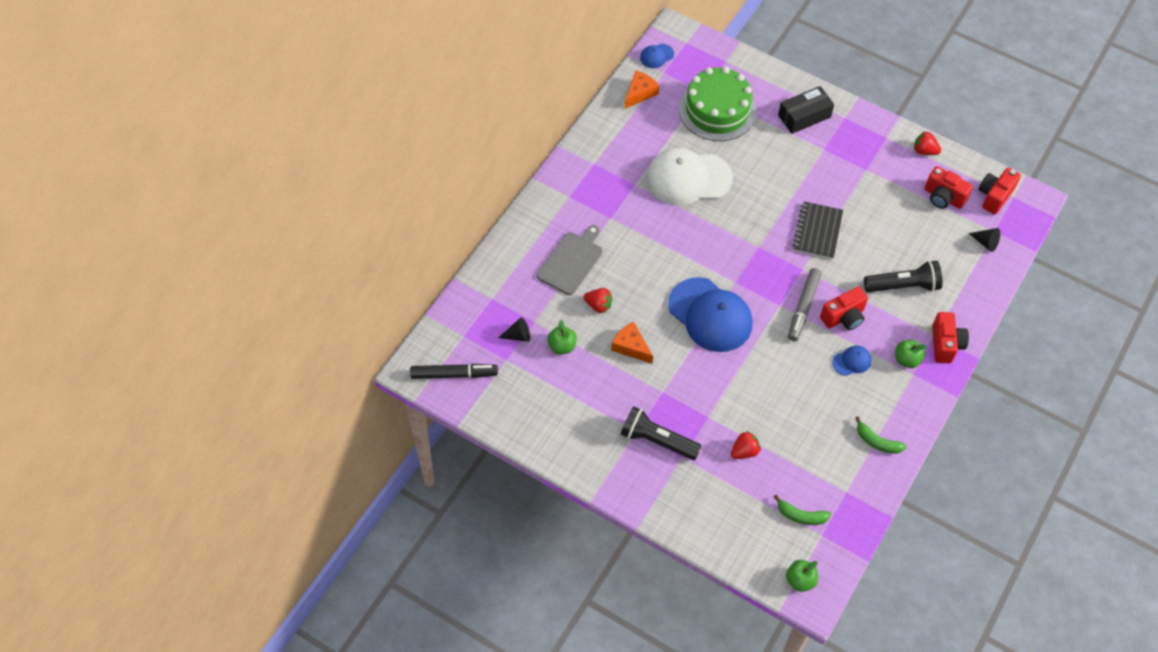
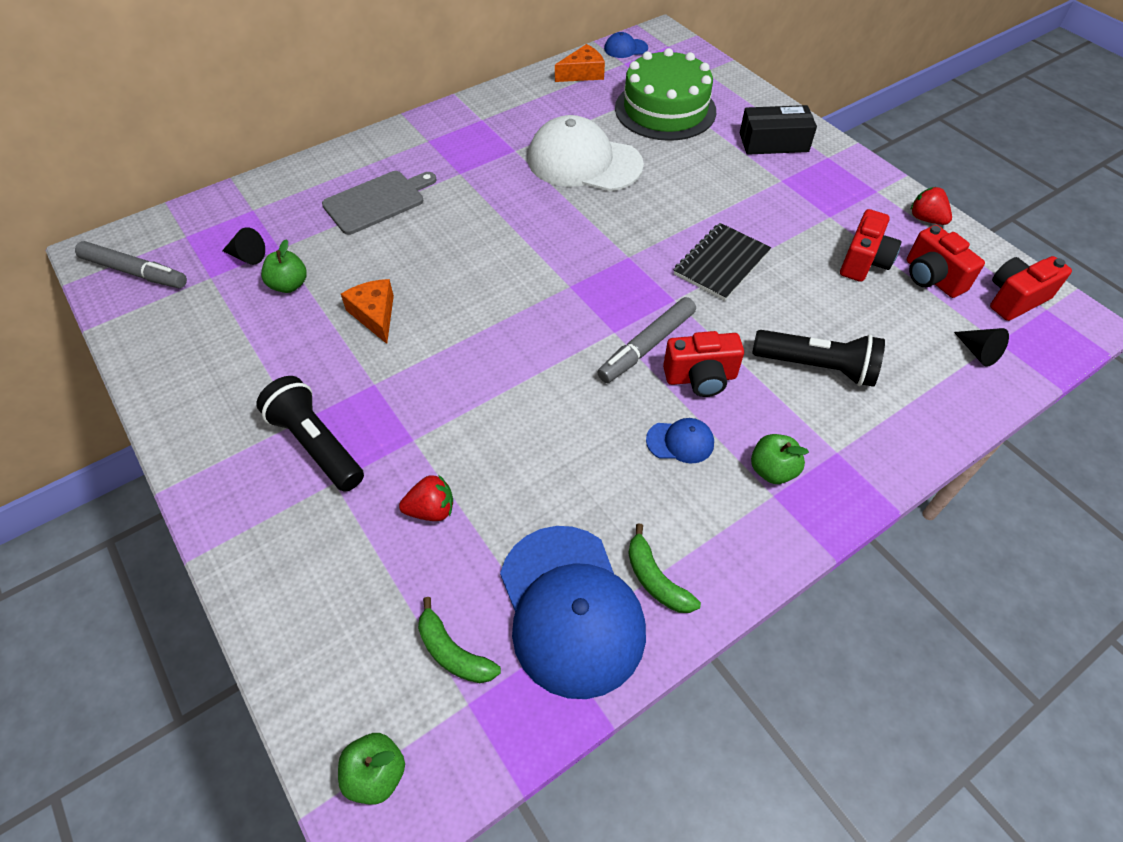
camera: 25 degrees right, 5 degrees down
black marker [410,364,498,379] -> grey marker [75,241,187,288]
red strawberry [584,288,613,313] -> none
blue cap [668,277,753,352] -> blue cap moved to [500,526,646,699]
red camera [932,312,969,363] -> red camera moved to [840,209,902,282]

